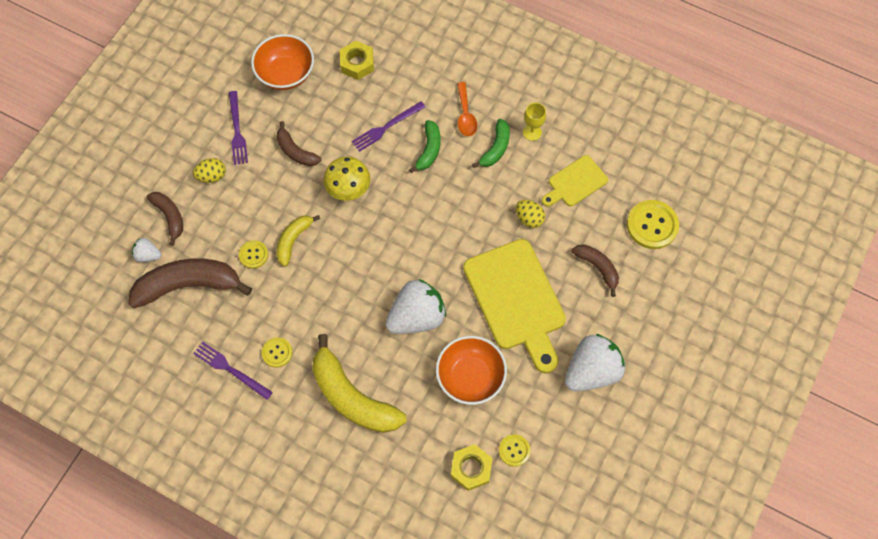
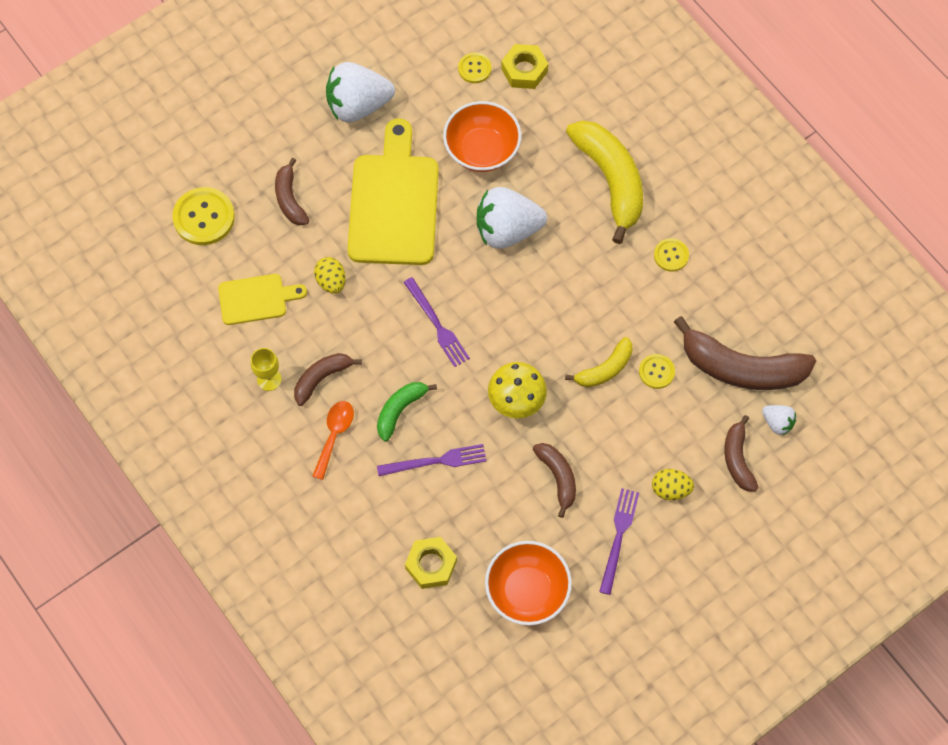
camera: 155 degrees left, 0 degrees up
purple fork [193,342,273,400] -> purple fork moved to [403,277,470,367]
green banana [472,119,510,168] -> brown banana [294,353,362,406]

